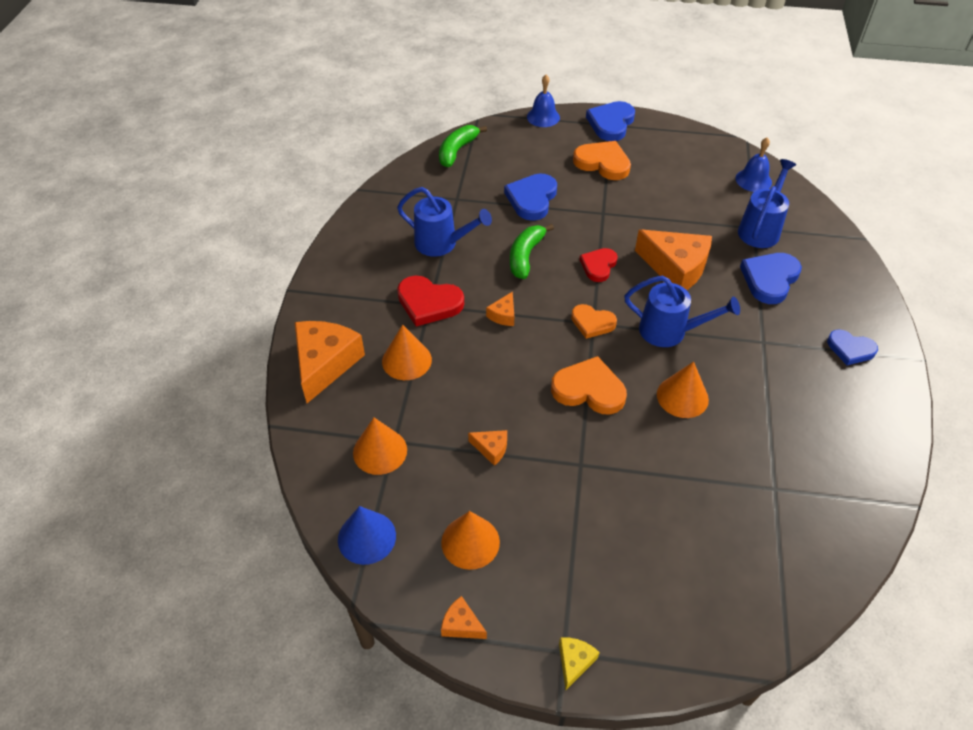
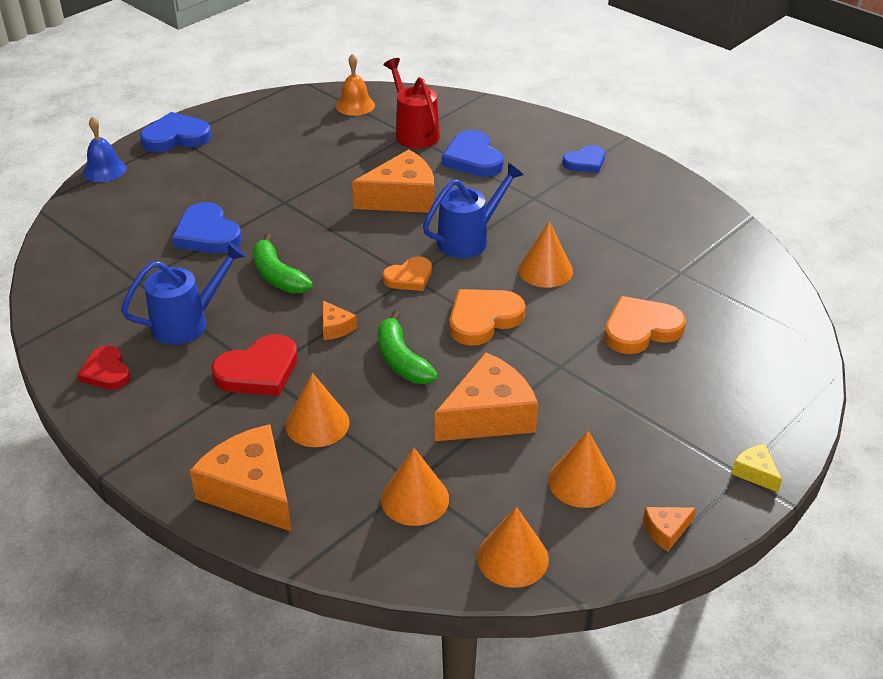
camera: 55 degrees left, 10 degrees down
blue cone [338,506,396,565] -> orange cone [477,507,549,588]
green banana [439,125,487,167] -> green banana moved to [378,311,438,384]
orange cheese [468,430,507,466] -> orange cheese [435,352,538,441], size x2.20
orange heart [573,141,631,180] -> orange heart moved to [604,296,686,354]
red heart [579,248,618,282] -> red heart moved to [77,346,131,389]
blue heart [586,101,635,141] -> blue heart turned 105 degrees clockwise [140,112,211,152]
blue bell [736,137,772,192] -> orange bell [336,54,375,116]
blue watering can [738,159,796,248] -> red watering can [384,58,440,148]

